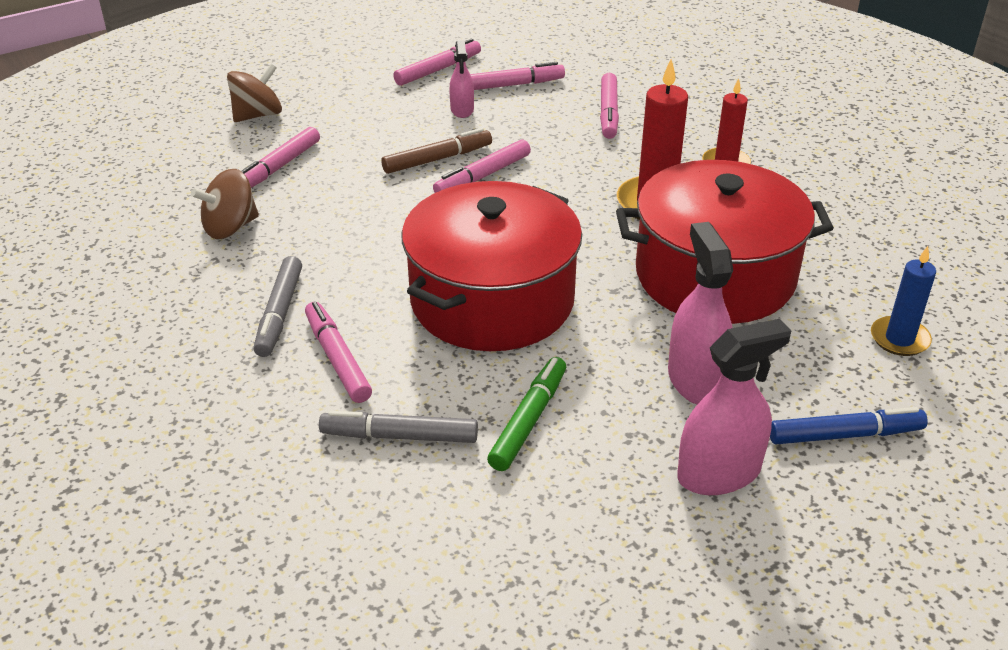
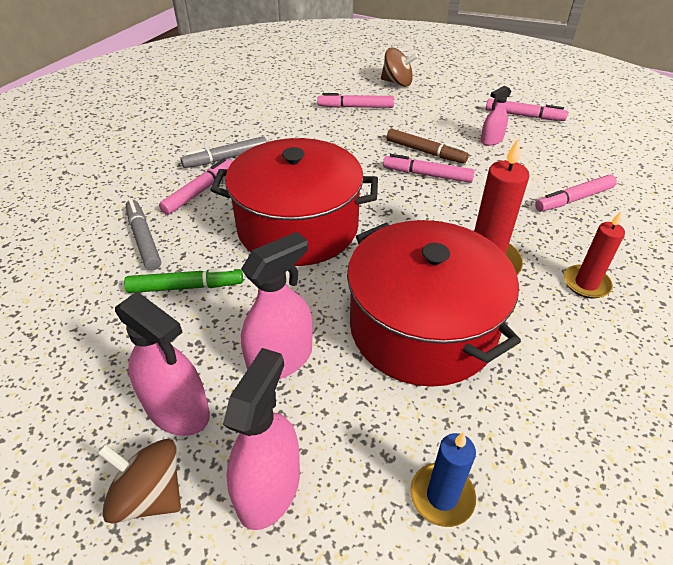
camera: 60 degrees right, 5 degrees up
brown spinning top [191,169,259,239] -> brown spinning top moved to [98,439,181,524]
pink marker [470,62,565,90] -> none
blue marker [770,407,928,444] -> pink spray bottle [223,348,300,530]

